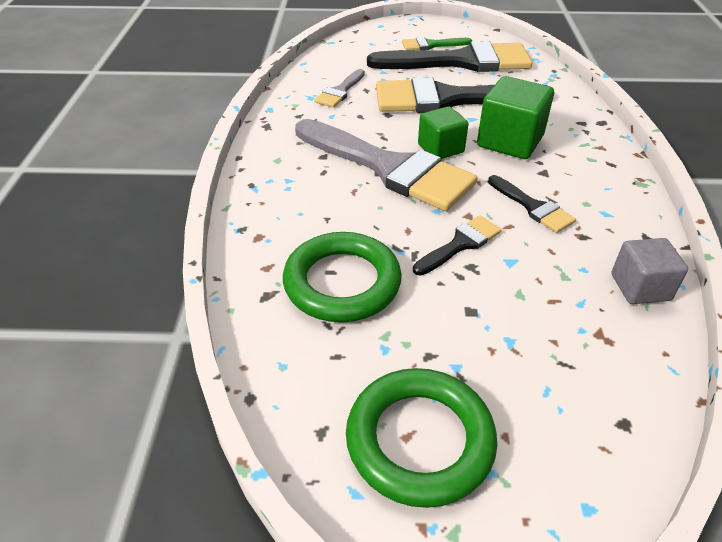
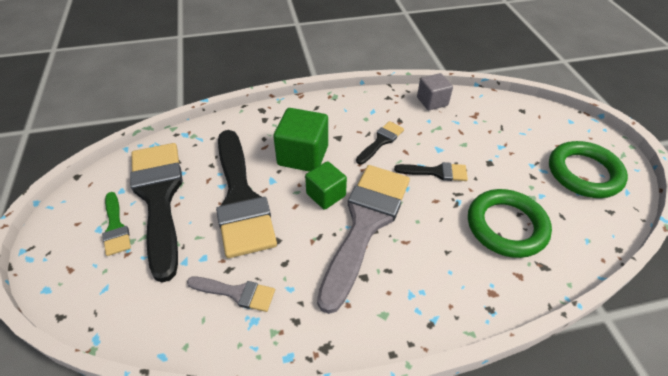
camera: 105 degrees left, 5 degrees up
black brush [413,215,501,276] -> black brush turned 150 degrees clockwise [394,162,468,181]

